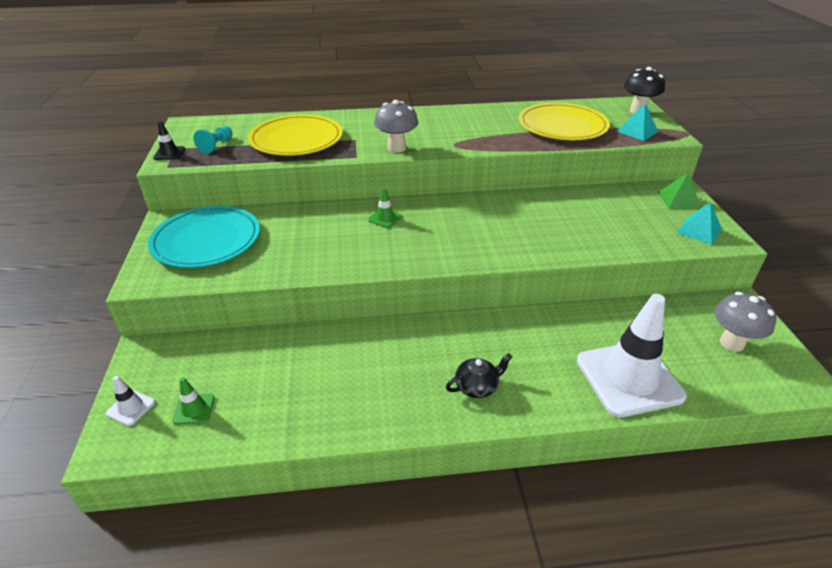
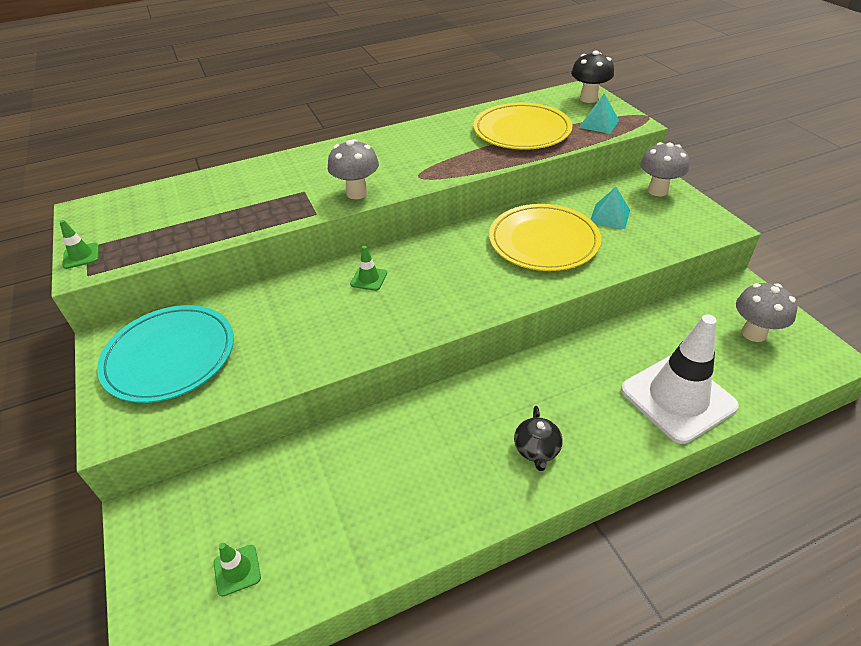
camera: 15 degrees left, 5 degrees up
white traffic cone [106,376,155,426] -> none
black traffic cone [153,121,185,160] -> green traffic cone [60,220,99,269]
turquoise pawn [193,126,232,154] -> none
yellow plate [248,114,343,156] -> yellow plate moved to [489,204,601,271]
black teapot [446,353,512,398] -> black teapot turned 135 degrees clockwise [514,406,563,471]
green pyramid [658,172,701,209] -> grey mushroom [640,142,689,196]
turquoise pyramid [676,202,722,245] -> turquoise pyramid moved to [591,187,630,229]

